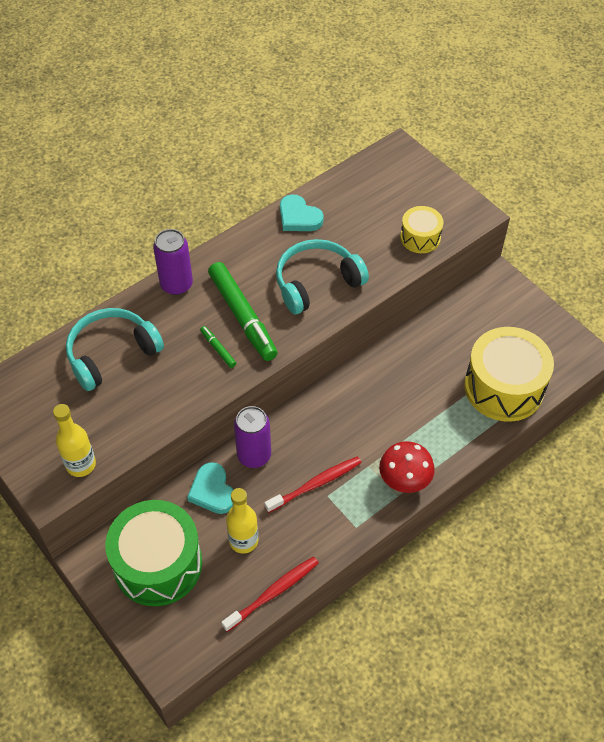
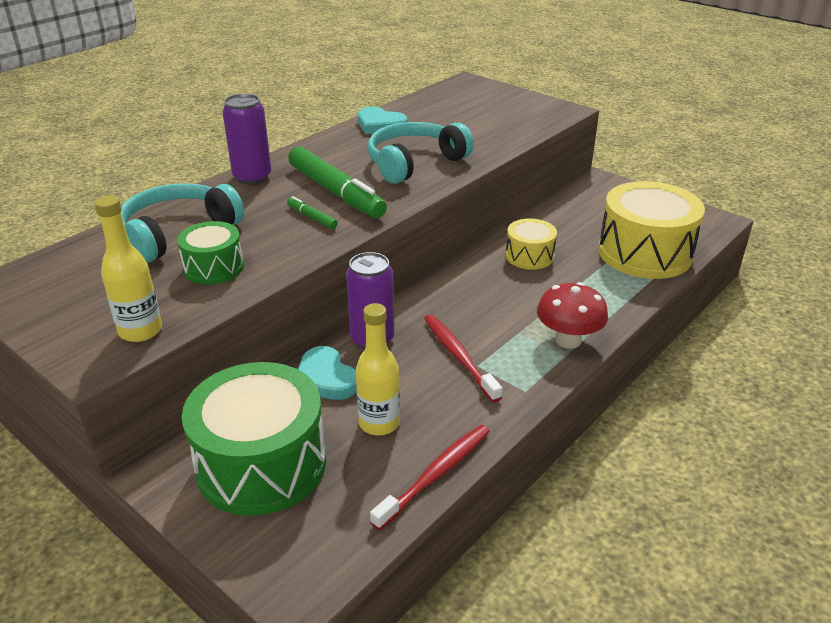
camera: 10 degrees left, 20 degrees down
red toothbrush [264,456,362,513] -> red toothbrush turned 75 degrees counterclockwise [424,315,502,402]
yellow drum [400,206,443,253] -> yellow drum moved to [506,219,557,270]
none -> green drum [177,221,244,284]

